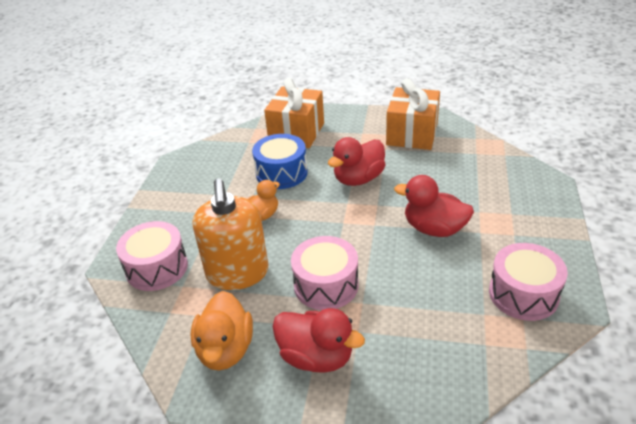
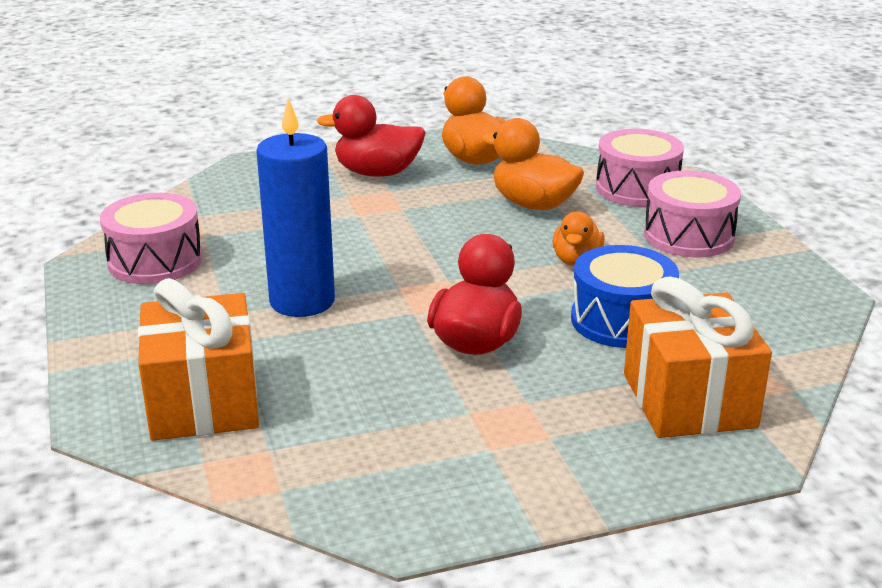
camera: 150 degrees right, 10 degrees down
orange soap dispenser [193,179,268,290] -> orange duck [482,118,584,210]
pink drum [291,236,359,310] -> pink drum moved to [644,170,741,257]
orange gift [386,78,440,150] -> orange gift moved to [138,278,259,441]
red duck [394,175,474,237] -> blue candle [256,98,335,317]

